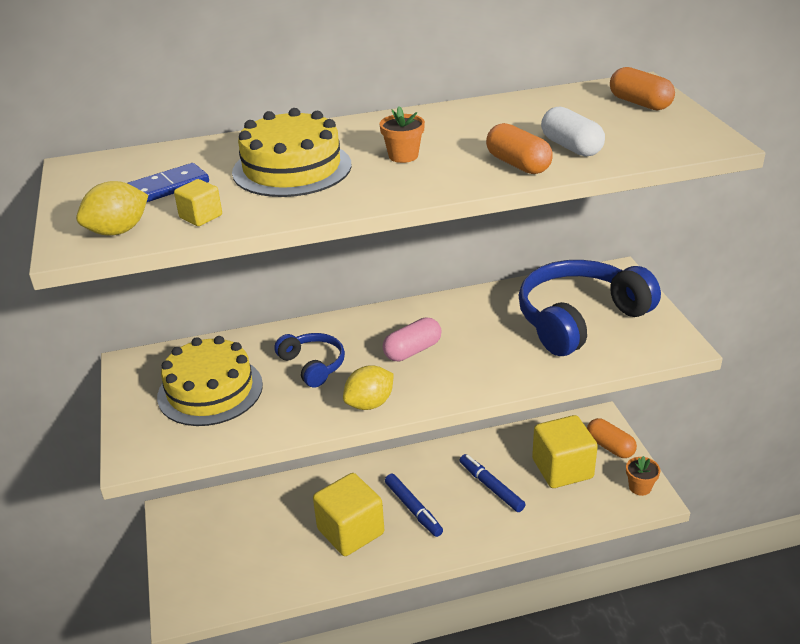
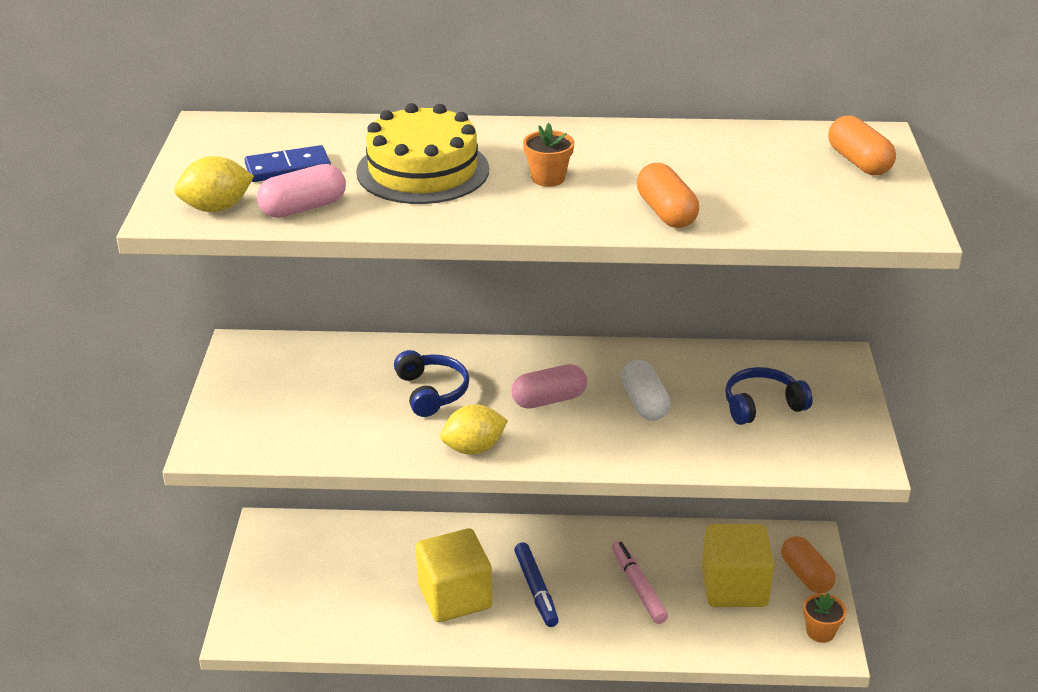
camera: 15 degrees right, 0 degrees up
yellow cake [157,336,263,426] -> none
yellow cube [174,179,222,226] -> pink capsule [257,164,346,218]
blue marker [460,454,526,512] -> pink marker [612,541,668,624]
blue headphones [518,260,661,356] -> blue headphones [725,367,813,425], size x0.50
white capsule [541,106,605,157] -> white capsule moved to [621,360,671,421]

